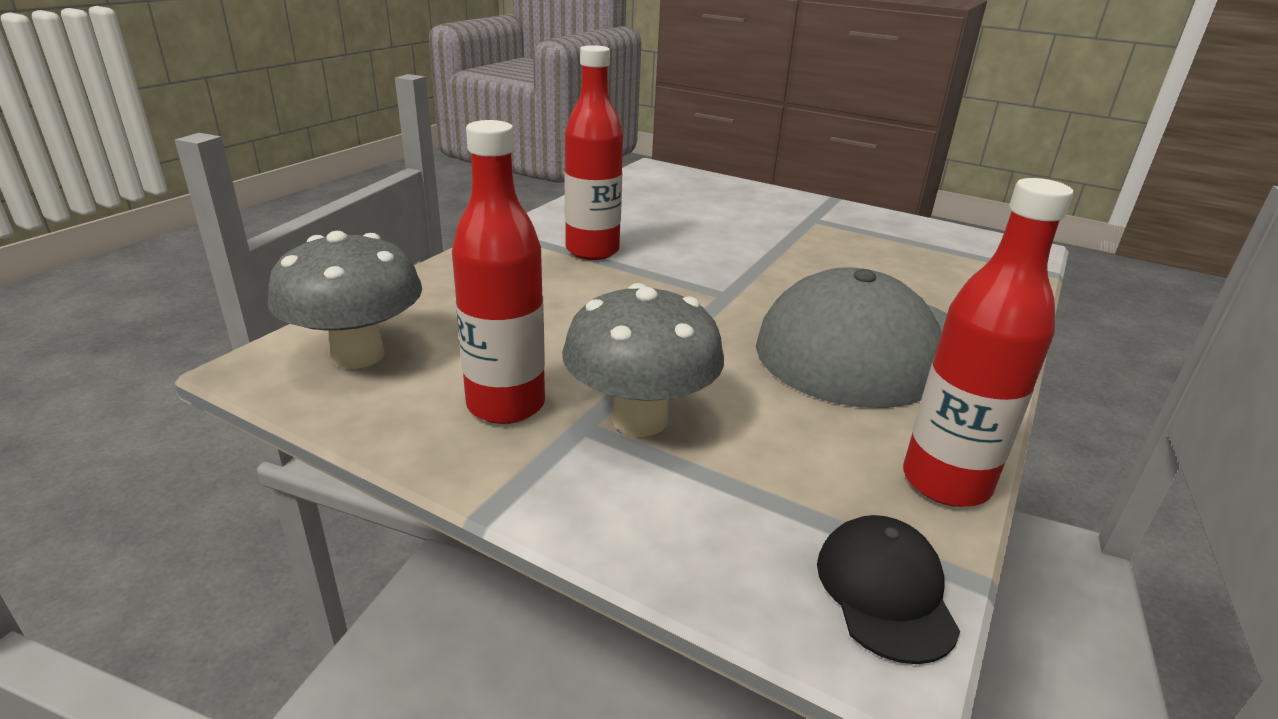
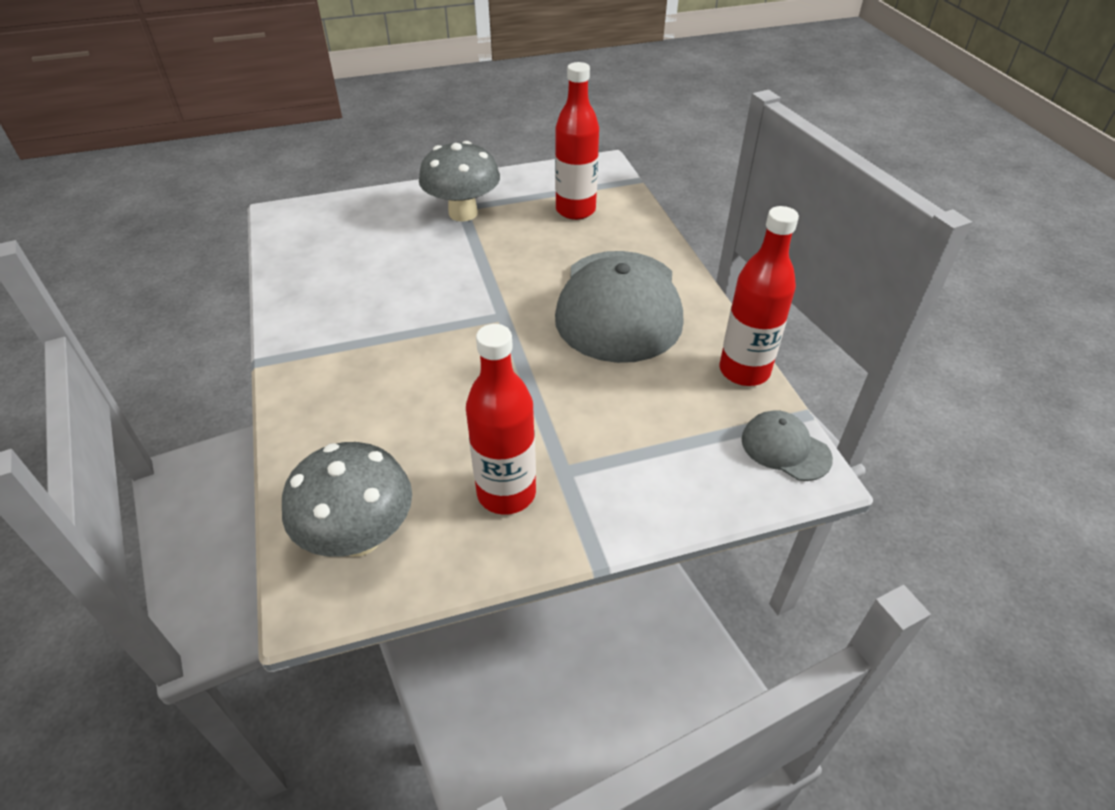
camera: 45 degrees left, 15 degrees up
grey mushroom [562,283,724,437] -> grey mushroom moved to [419,141,500,222]
red bottle [564,45,623,260] -> red bottle moved to [555,62,599,220]
black cap [817,515,960,664] -> grey cap [741,410,833,481]

